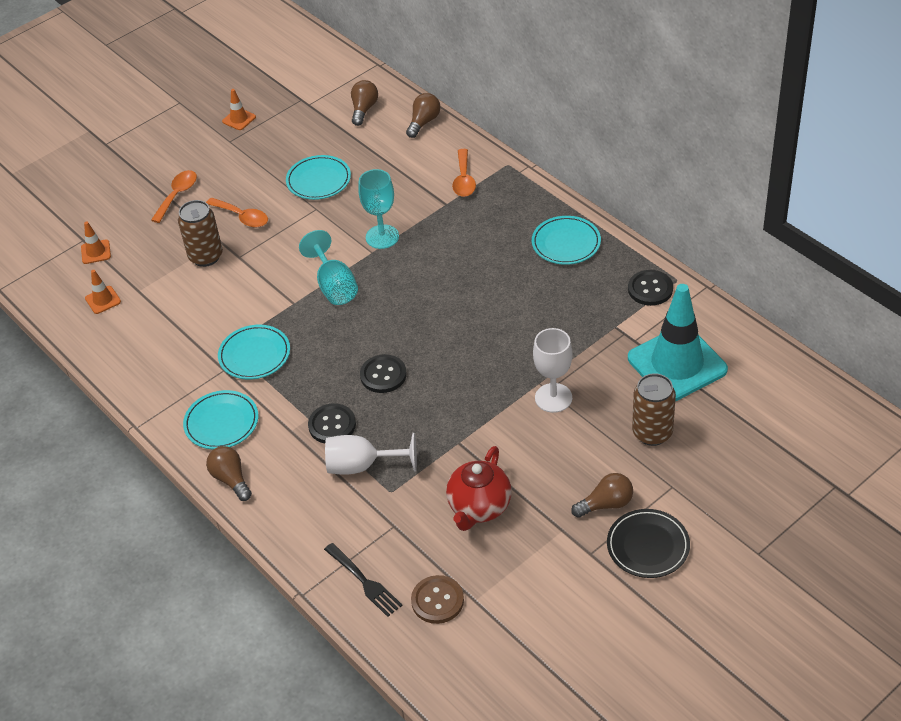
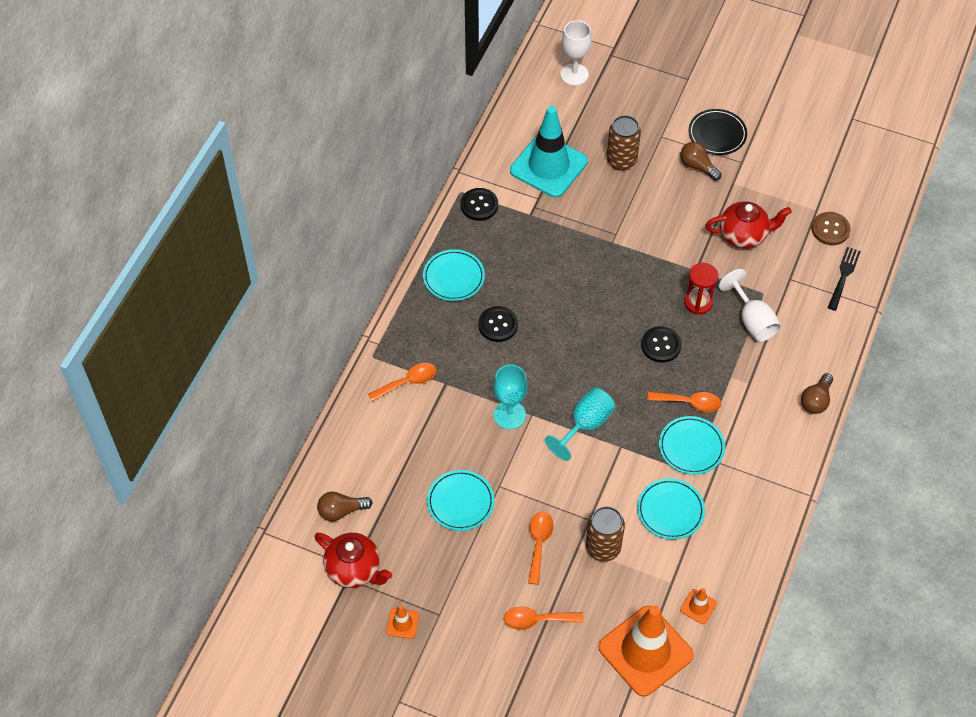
camera: 120 degrees left, 10 degrees up
orange traffic cone [81,222,111,264] -> orange traffic cone [598,605,694,697], size x2.46
turquoise plate [183,390,258,449] -> turquoise plate moved to [637,478,705,540]
black button [308,404,356,443] -> black button moved to [478,306,518,342]
brown light bulb [406,93,441,138] -> none
white goblet [533,328,572,413] -> white goblet moved to [560,20,592,86]
none -> red teapot [314,533,392,588]
none -> orange spoon [647,392,722,412]
none -> red hourglass [684,263,718,315]

